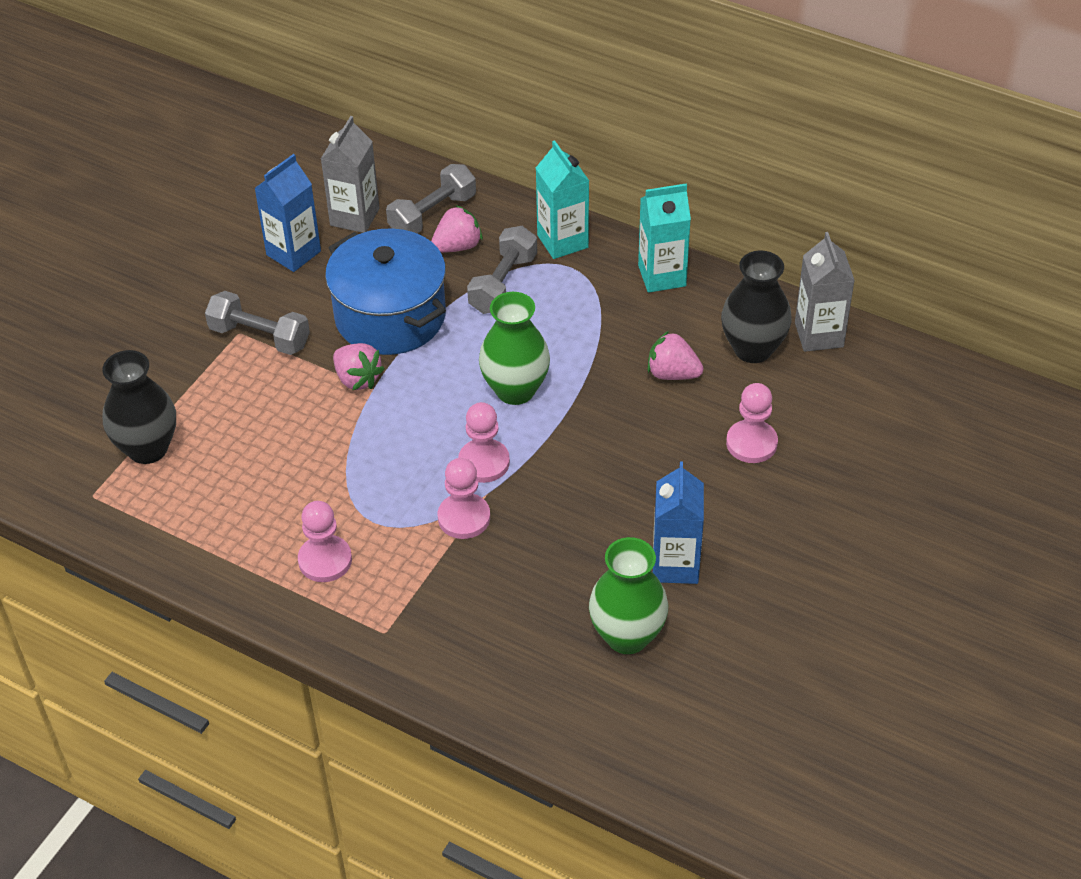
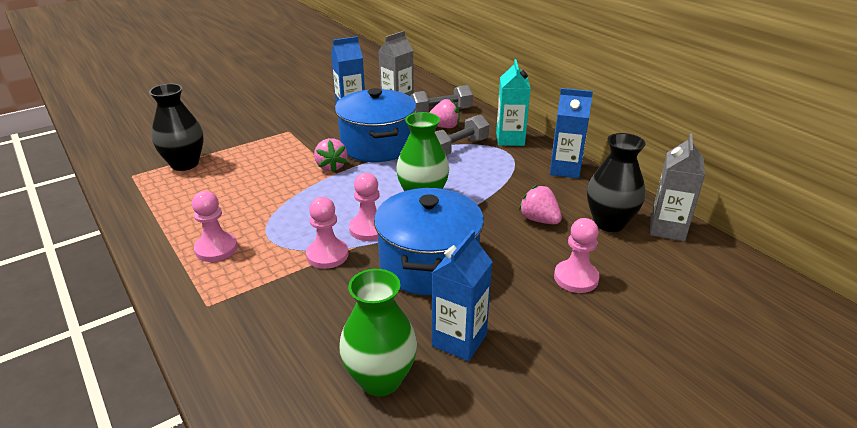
camera: 25 degrees right, 15 degrees down
grey dumbbell [205,291,310,355] -> none
turquoise carton [638,184,691,293] -> blue carton [550,88,593,178]
none -> blue pot [374,188,484,295]

